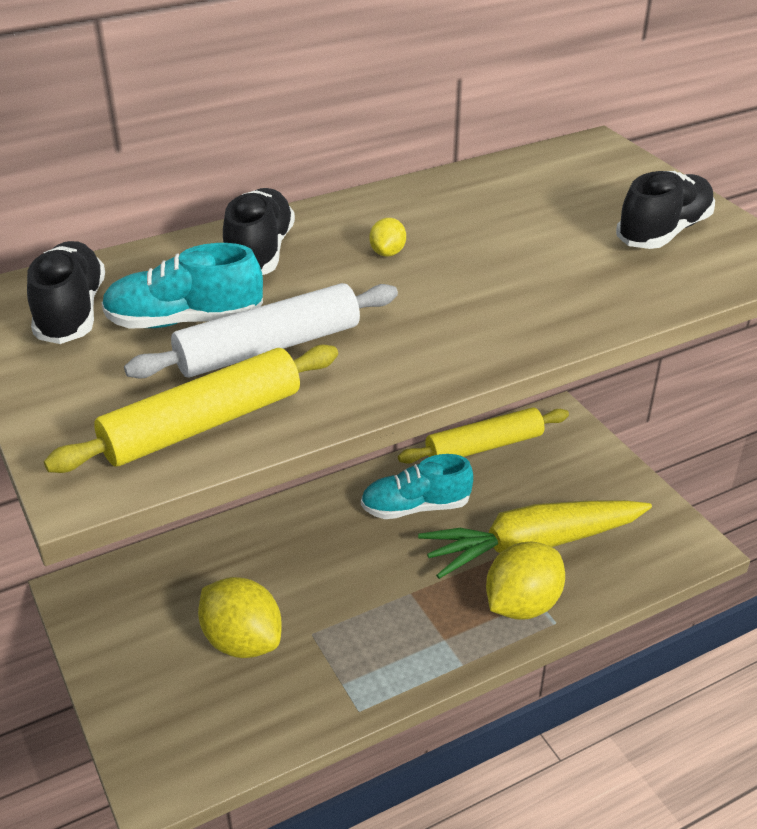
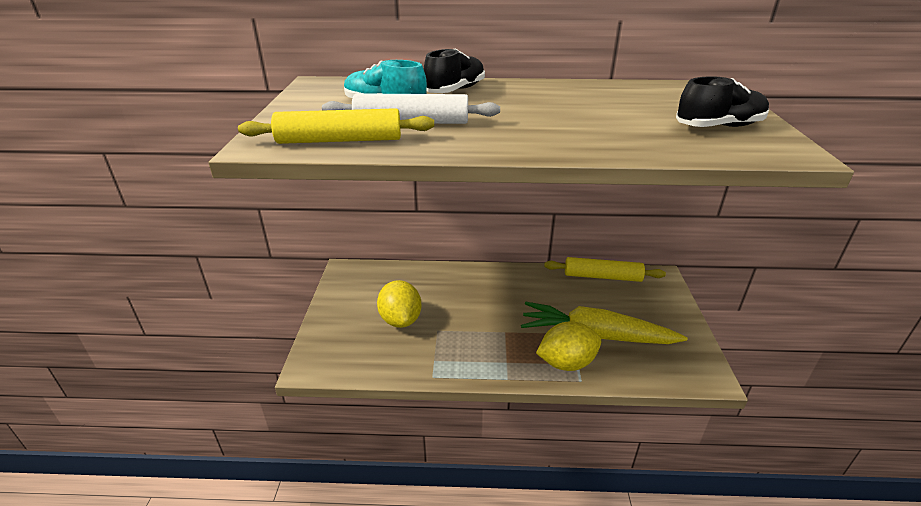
camera: 30 degrees right, 5 degrees down
black shoe [27,241,105,344] -> none
turquoise shoe [361,454,473,519] -> none
yellow lemon [369,218,406,256] -> none

